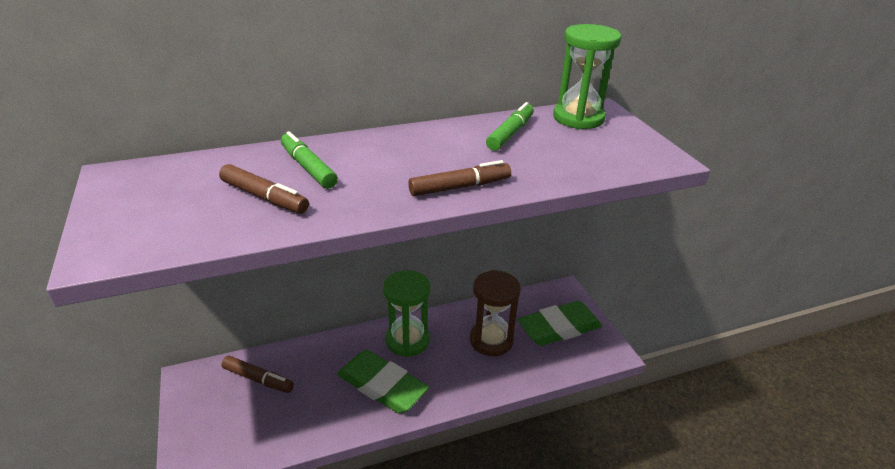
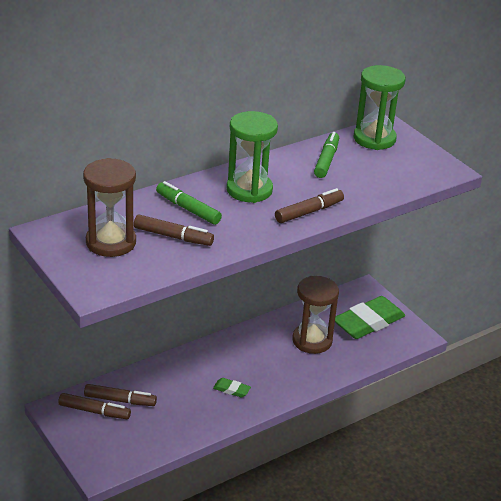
camera: 15 degrees left, 0 degrees up
green eraser [337,350,429,413] -> green eraser [213,378,251,398], size x0.43
green hourglass [383,270,431,357] -> green hourglass moved to [226,111,278,203]
none -> brown marker [58,393,131,419]
none -> brown hourglass [83,158,136,257]

